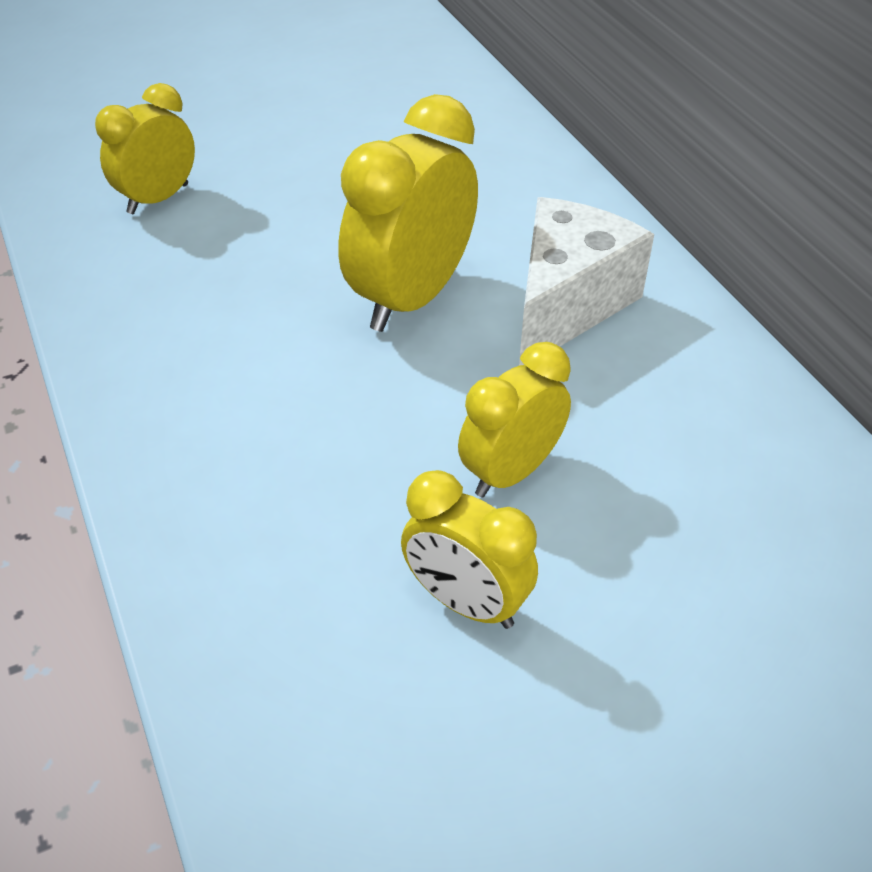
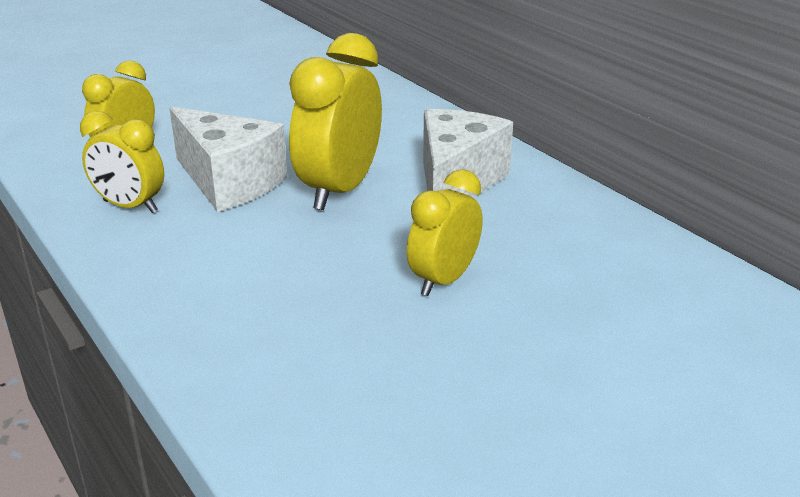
camera: 10 degrees left, 15 degrees down
yellow clock [401,470,538,629] -> yellow clock moved to [80,111,164,213]
none -> white cheese [169,106,287,212]

